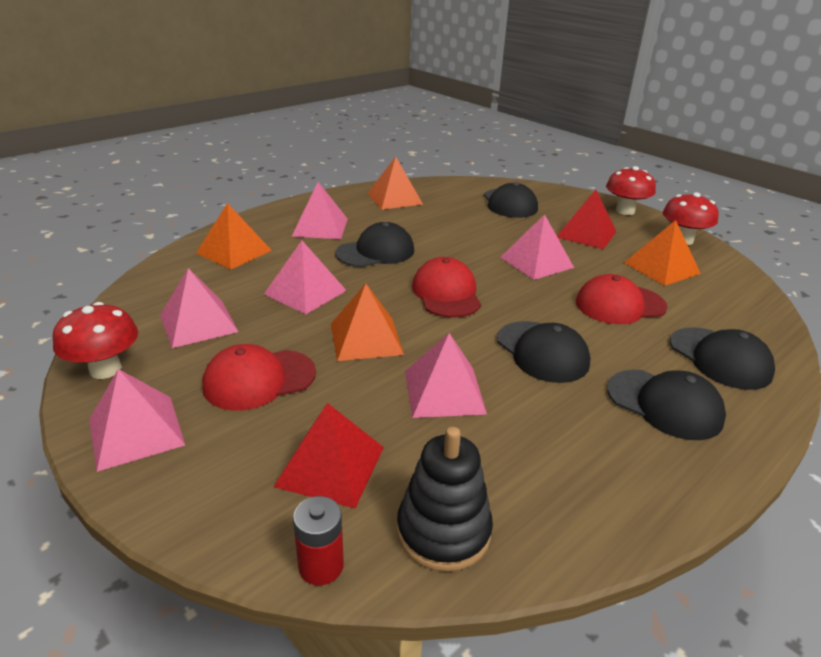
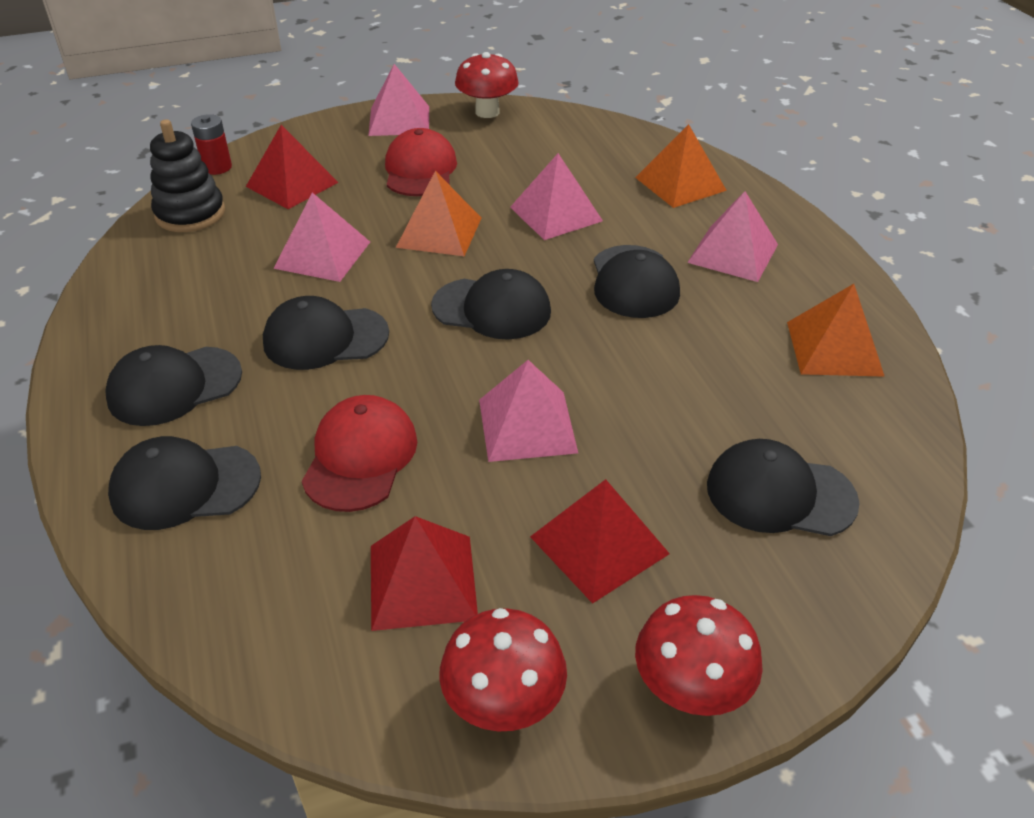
camera: 115 degrees right, 10 degrees up
pink pyramid [160,268,239,348] -> none
red cap [412,257,481,318] -> black cap [431,269,551,340]
orange pyramid [624,220,701,286] -> red pyramid [371,516,478,631]

